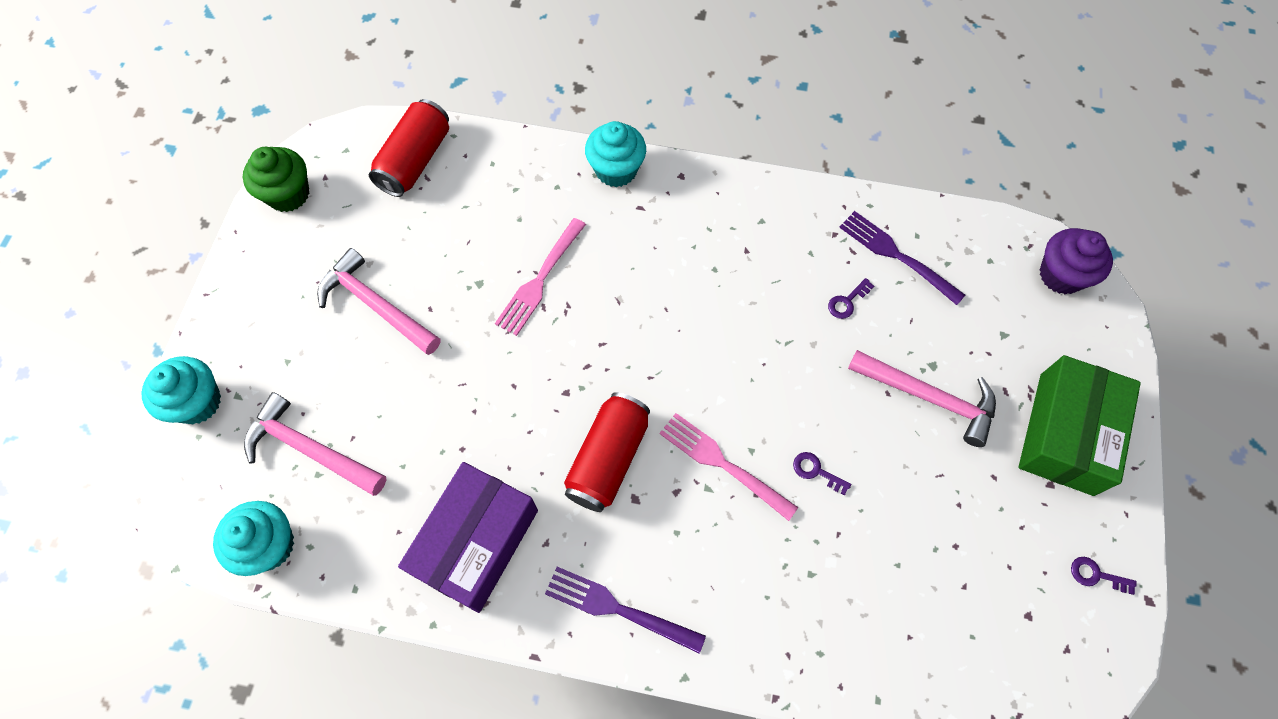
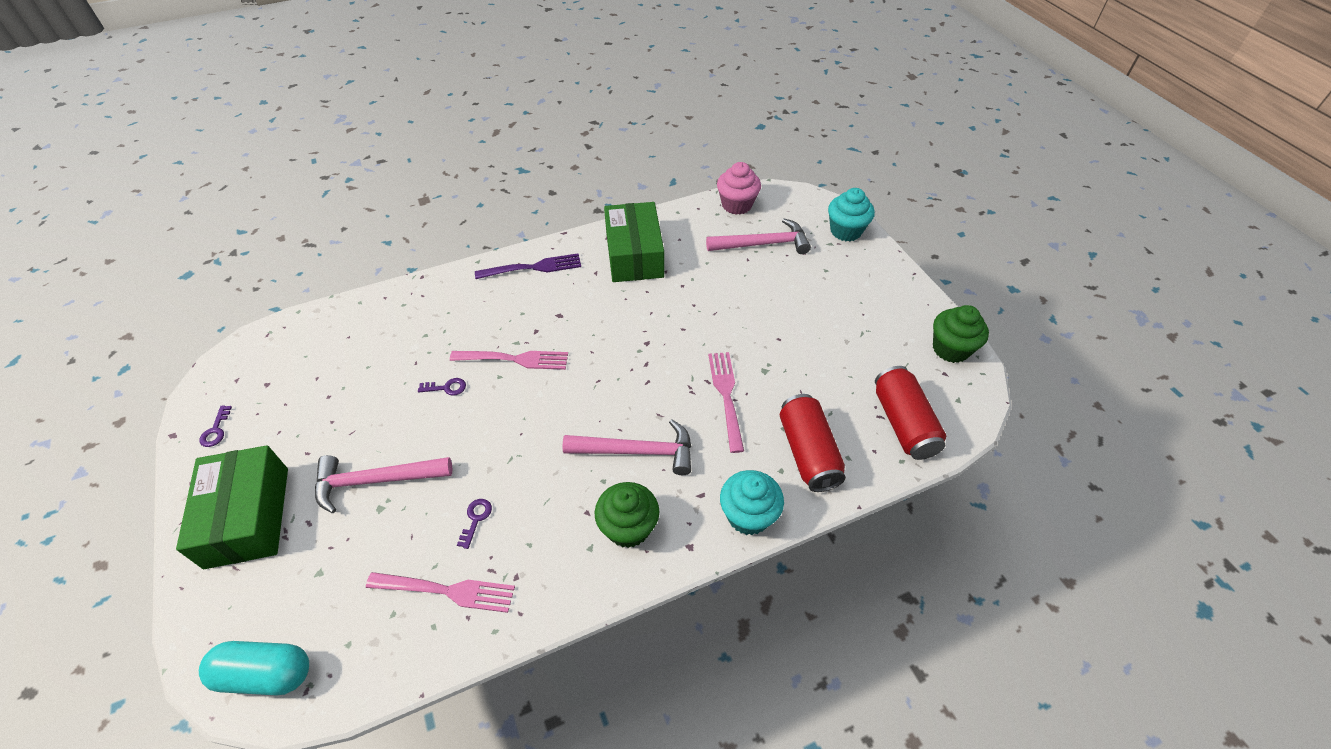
camera: 145 degrees right, 15 degrees down
turquoise cupcake [213,501,294,576] -> pink cupcake [717,162,761,215]
pink hammer [317,248,440,355] -> pink hammer moved to [562,419,691,475]
purple box [398,462,538,613] -> green box [604,202,664,282]
red can [564,392,650,512] -> red can moved to [780,394,846,492]
purple fork [839,211,965,305] -> pink fork [366,572,515,613]
purple cupcake [1040,228,1113,294] -> turquoise capsule [199,641,309,695]
purple key [1071,557,1137,595] -> purple key turned 105 degrees clockwise [199,405,232,447]
none -> green cupcake [594,482,660,548]

